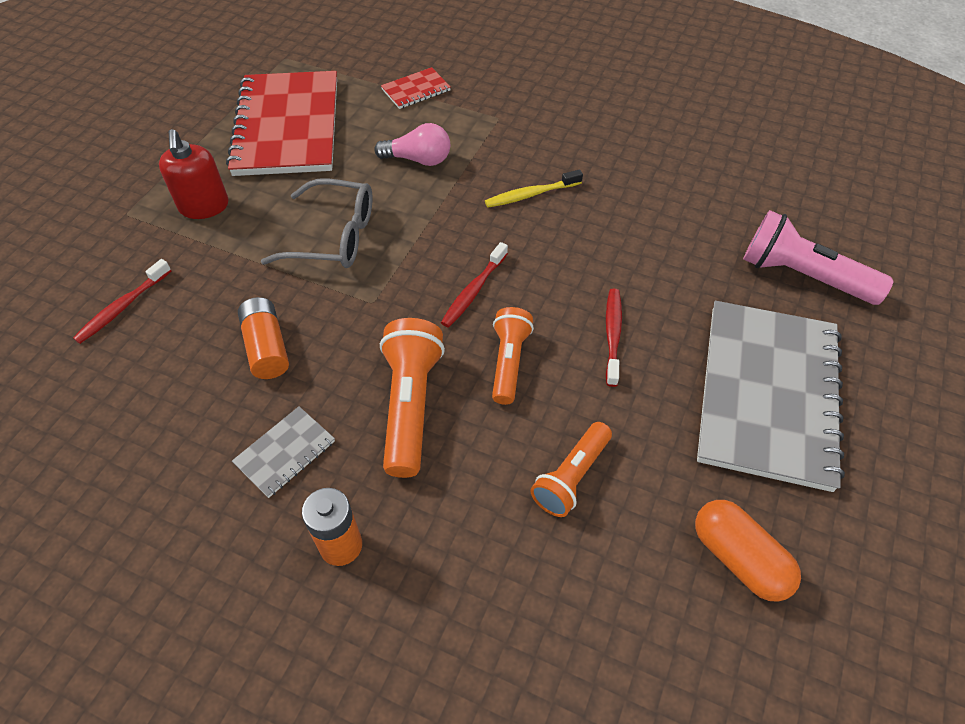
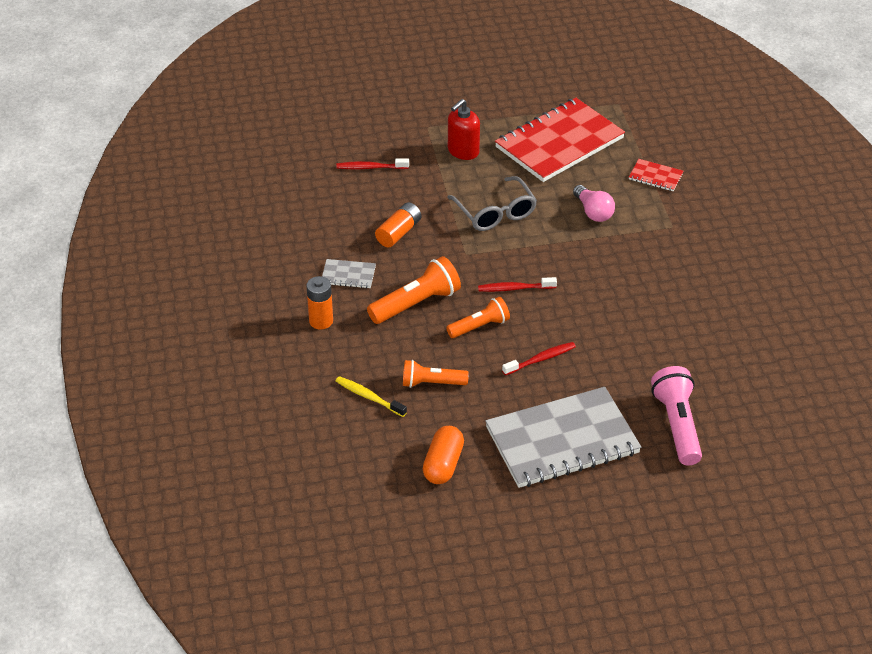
camera: 55 degrees right, 10 degrees down
yellow toothbrush [485,169,583,208] -> yellow toothbrush moved to [336,376,407,417]

